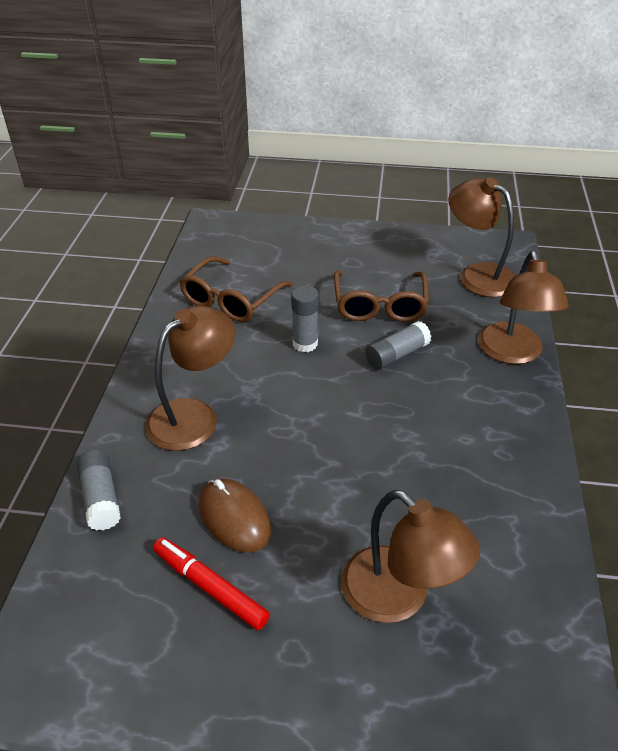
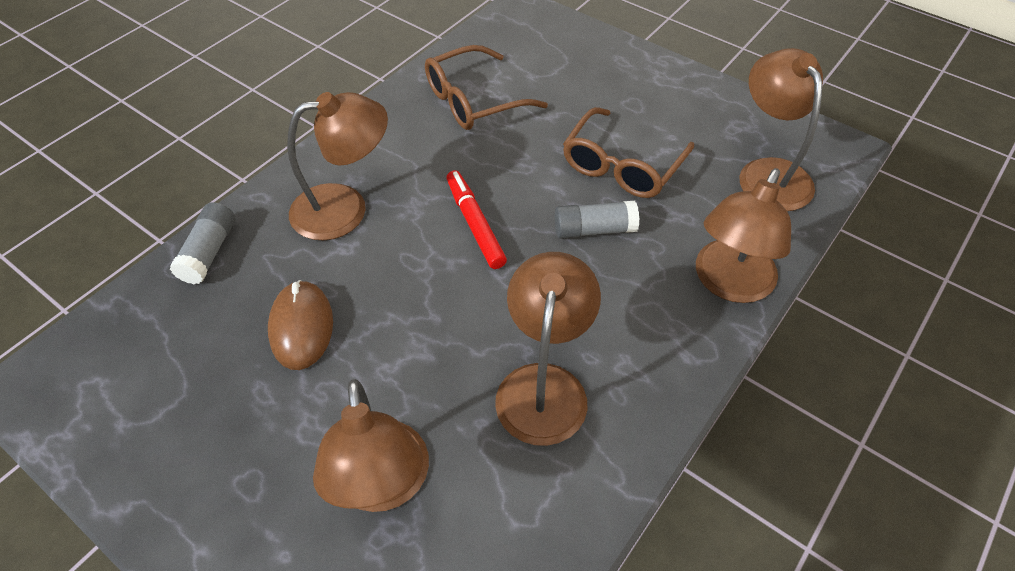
camera: 30 degrees right, 10 degrees up
red marker [153,537,270,630] -> red marker moved to [446,170,507,269]
grey glue stick [291,286,319,352] -> none
none -> brown lamp [495,252,601,446]

